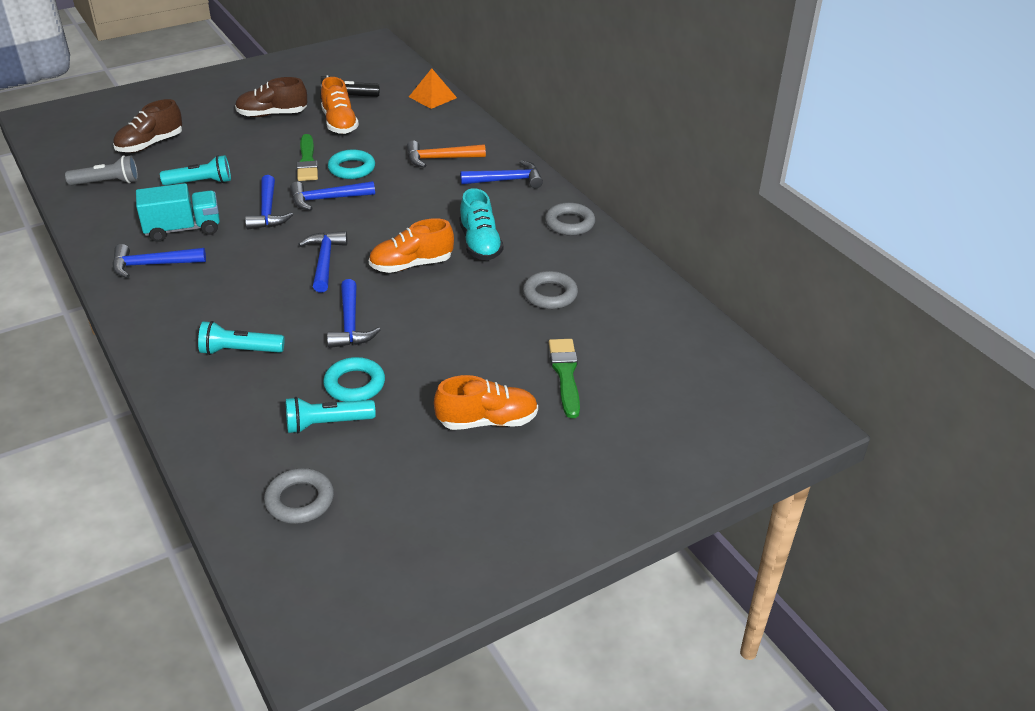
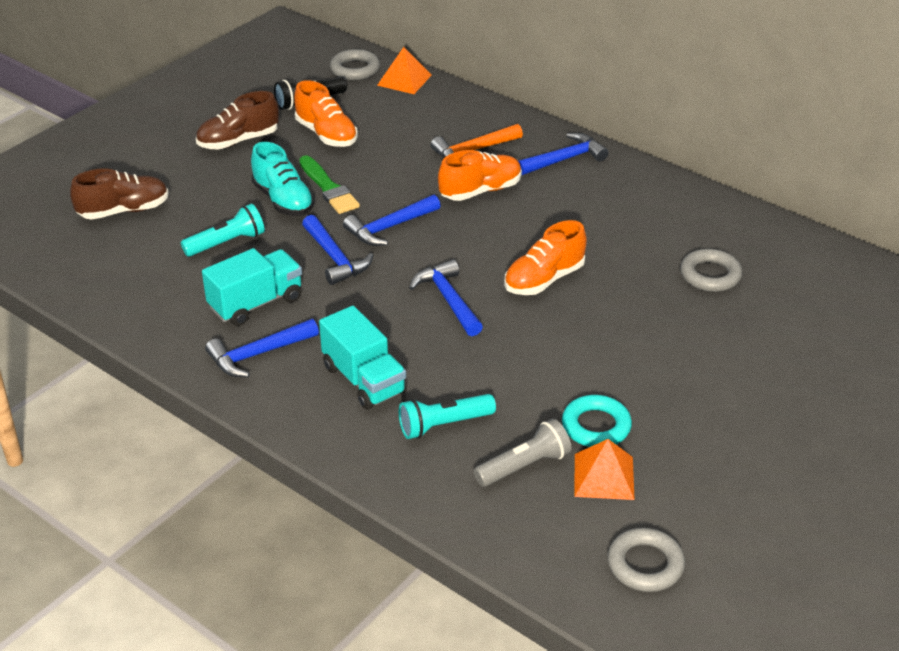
camera: 20 degrees left, 0 degrees up
grey flashlight [65,155,138,185] -> grey flashlight moved to [474,419,572,487]
brown shoe [113,99,182,153] -> brown shoe turned 135 degrees counterclockwise [70,168,169,220]
turquoise flashlight [286,397,376,433] -> orange pyramid [575,439,635,500]
blue hammer [327,279,381,348] -> none
turquoise ring [328,150,375,179] -> none
orange shoe [434,375,538,430] -> orange shoe moved to [438,150,522,201]
turquoise shoe [459,188,504,260] -> turquoise shoe moved to [251,142,315,216]
grey ring [545,202,595,236] -> grey ring moved to [330,49,380,80]
green brush [549,339,580,418] -> none
none -> turquoise truck [319,306,407,410]

